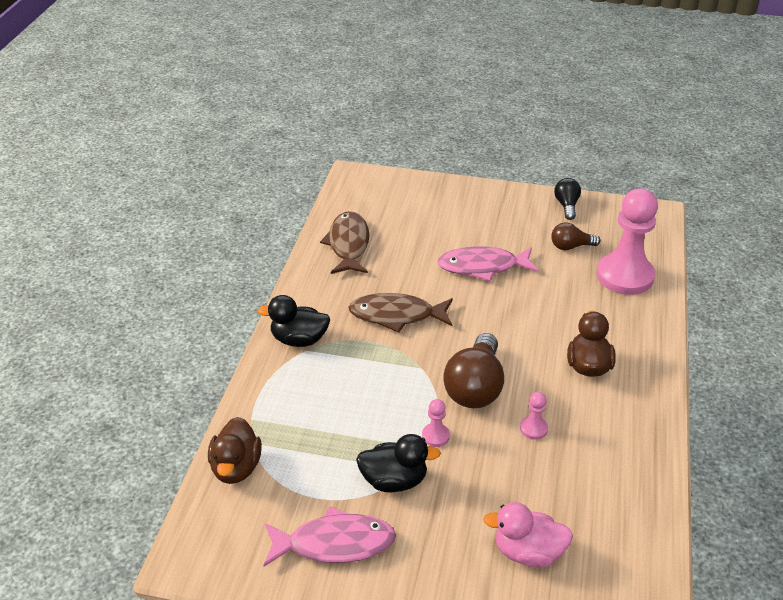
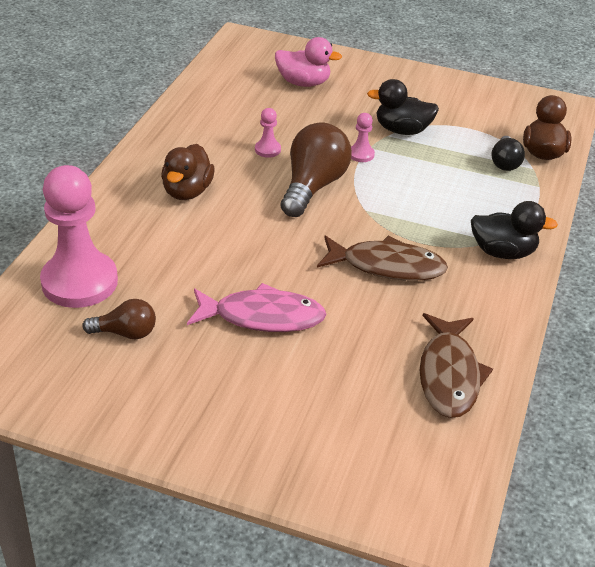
camera: 175 degrees left, 0 degrees up
pink fish [264,506,396,566] -> none
black light bulb [554,178,581,220] -> black light bulb moved to [491,136,525,171]

